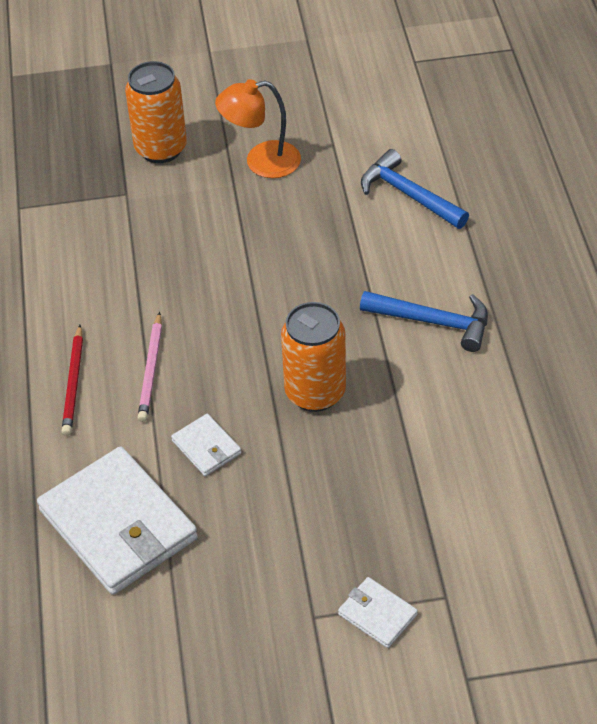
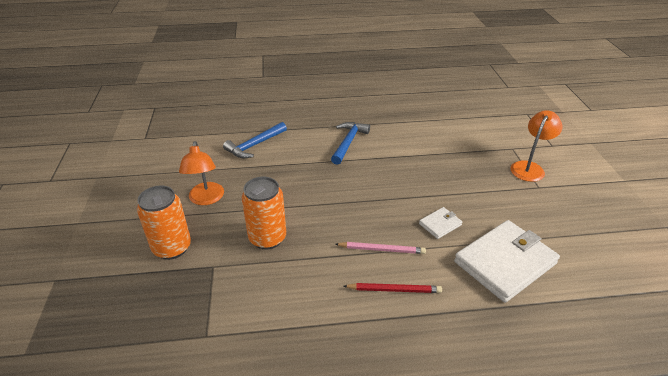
camera: 90 degrees left, 10 degrees down
orange can [281,302,346,412] -> orange can moved to [241,177,286,250]
white wallet [338,577,418,648] -> orange lamp [510,110,563,182]

